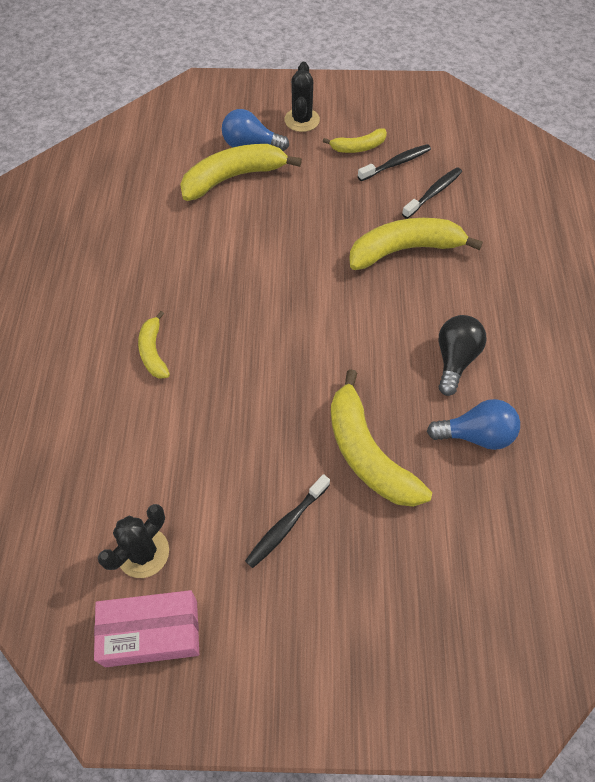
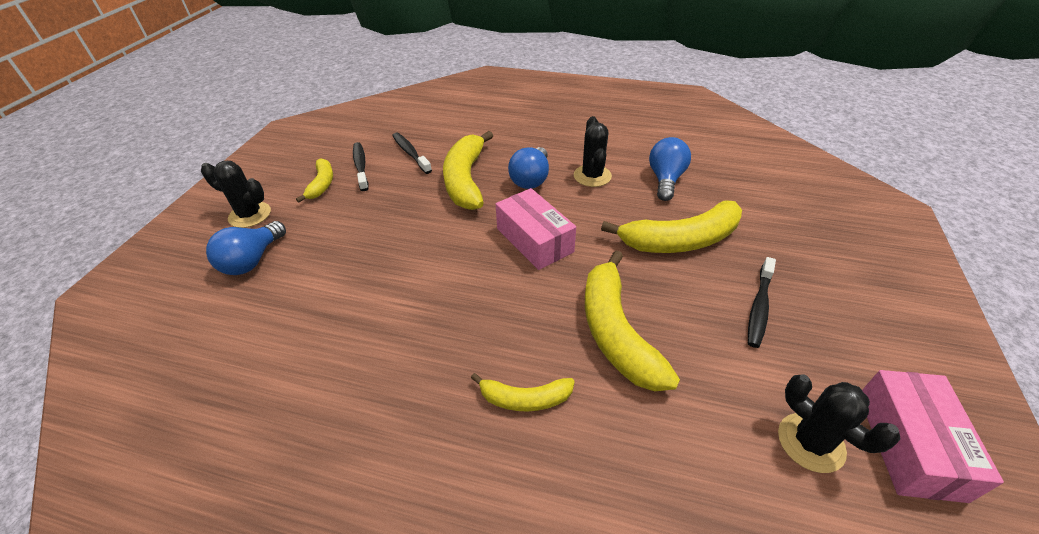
camera: 75 degrees left, 15 degrees down
yellow banana [180,144,302,201] -> yellow banana moved to [585,250,680,391]
black toothbrush [245,474,330,568] -> black toothbrush turned 60 degrees clockwise [748,257,776,348]
black light bulb [439,315,487,396] -> black cactus [574,116,612,187]
none -> pink box [496,188,576,270]
none -> blue light bulb [508,147,549,189]

